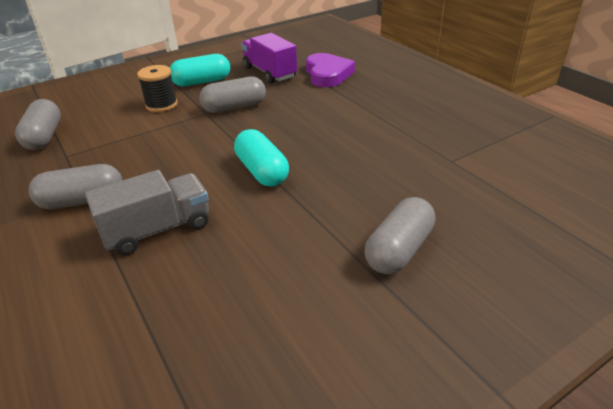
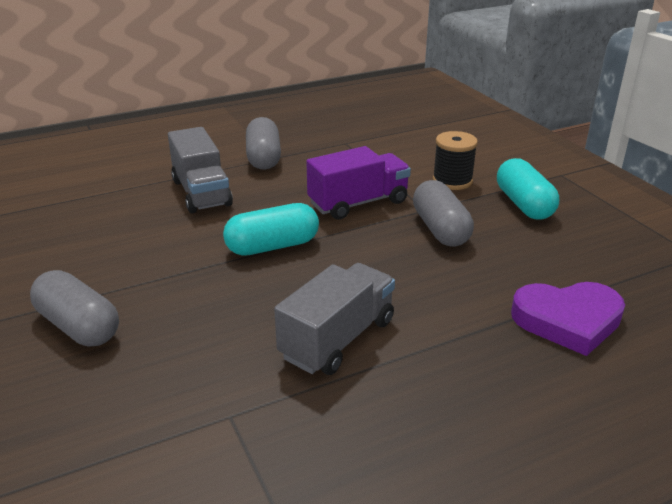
camera: 95 degrees right, 5 degrees down
grey capsule [15,99,61,150] -> none
purple truck [241,33,297,84] -> purple truck moved to [306,146,411,220]
none -> grey truck [274,263,395,375]

